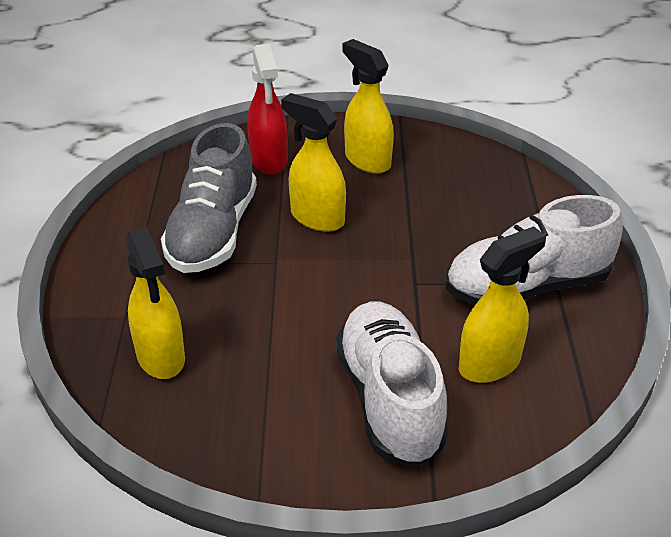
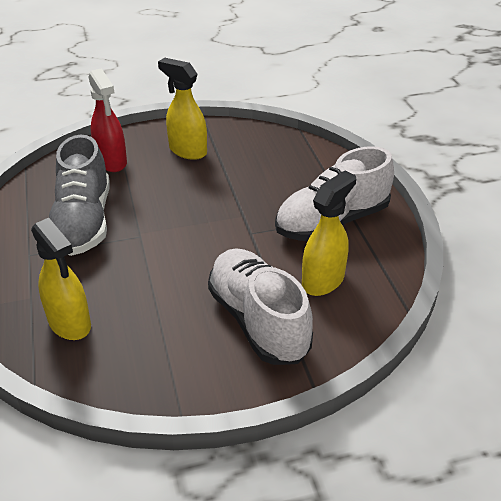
camera: 15 degrees left, 0 degrees up
yellow spray bottle [281,93,346,232] -> none

